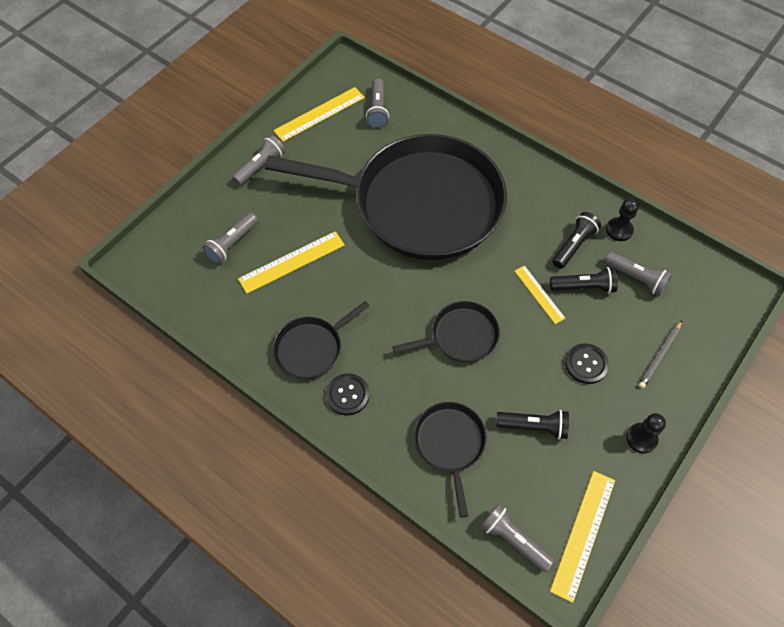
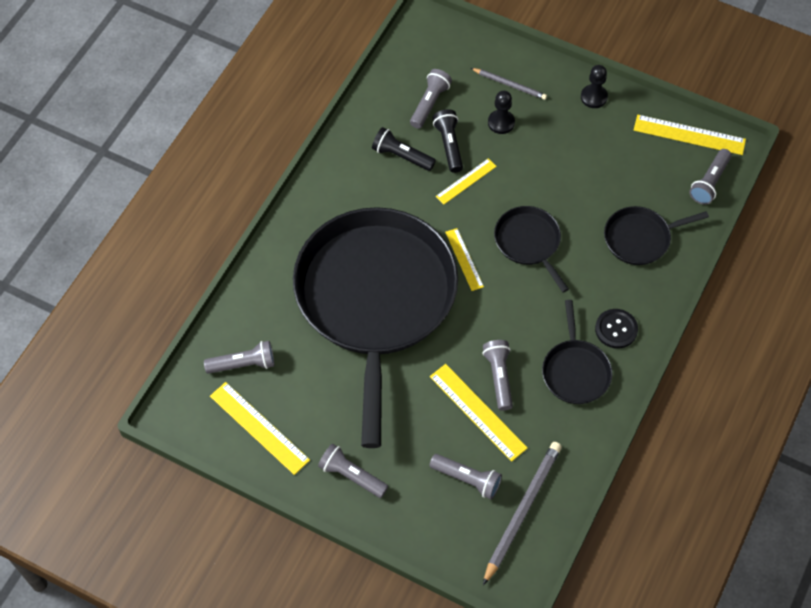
camera: 100 degrees left, 0 degrees up
black pan [273,301,370,379] -> black pan turned 45 degrees clockwise [542,300,612,404]
black flashlight [496,410,569,439] -> none
black button [565,343,609,384] -> none
black pawn [606,198,639,241] -> black pawn moved to [488,91,515,134]
none -> yellow ruler [445,228,484,291]
none -> grey flashlight [483,340,513,411]
none -> grey pencil [483,442,562,585]

